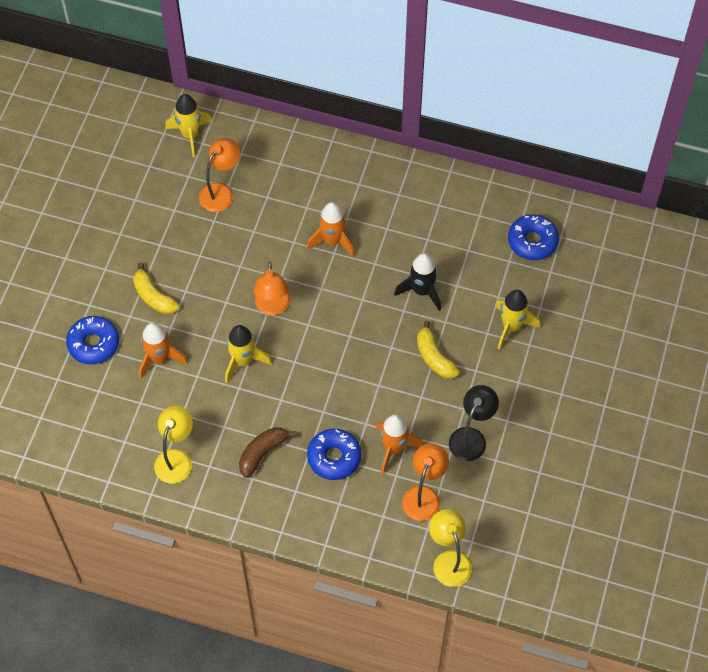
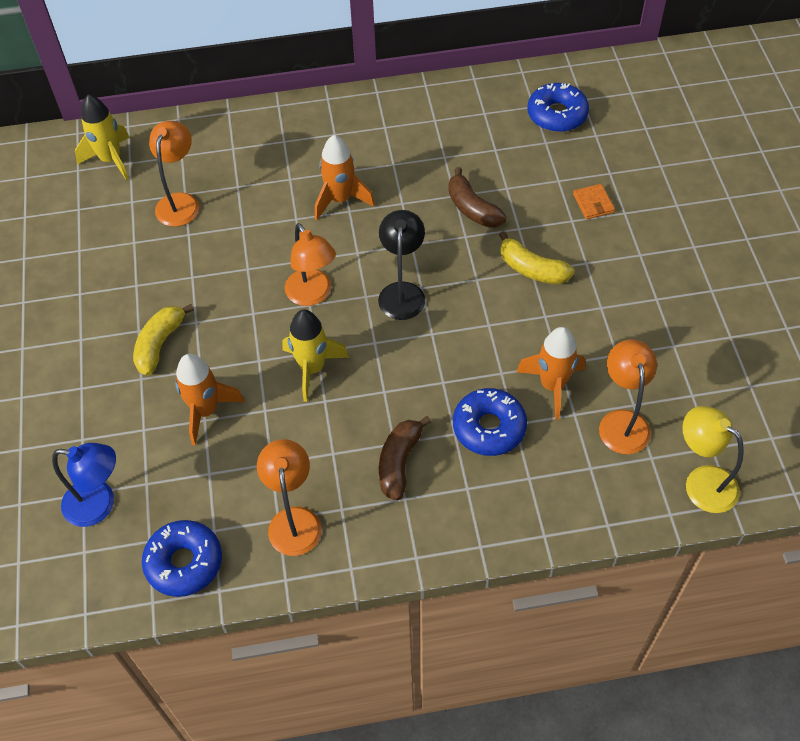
camera: 25 degrees left, 5 degrees down
blue donut [66,316,119,364] -> blue donut moved to [142,520,222,597]
yellow banana [133,263,180,315] -> yellow banana turned 90 degrees clockwise [133,304,194,376]
yellow lamp [154,406,193,484] -> orange lamp [257,439,322,556]
black rocket [394,253,441,311] -> brown banana [448,167,506,228]
black lamp [449,385,499,461] -> black lamp moved to [378,210,425,320]
yellow rocket [495,290,540,349] -> orange wallet [573,184,615,219]
none -> blue lamp [52,443,116,527]

